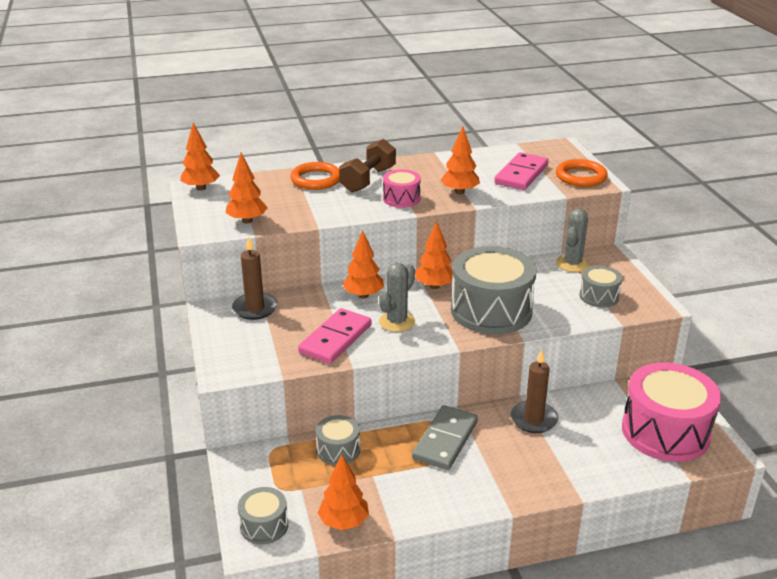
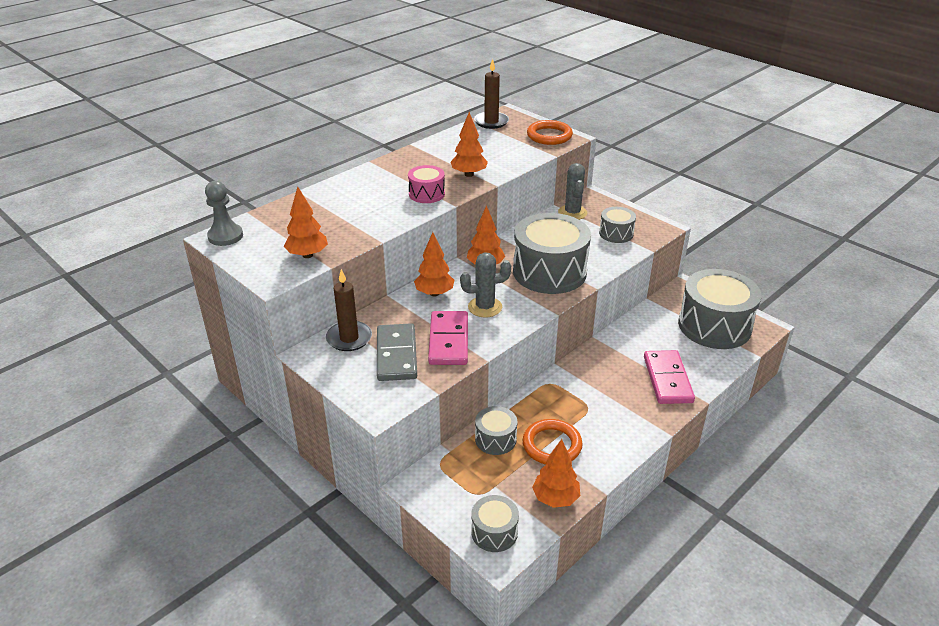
camera: 30 degrees left, 5 degrees up
orange tree [180,123,220,191] -> grey pawn [205,181,243,246]
orange ring [290,162,340,190] -> orange ring moved to [523,419,583,465]
brown dumbbell [339,139,396,193] -> none
grey cactus [379,263,415,332] -> grey cactus turned 75 degrees clockwise [460,252,511,317]
grey domino [412,405,478,470] -> grey domino moved to [377,323,417,381]
pink domino [494,152,549,190] -> pink domino moved to [644,350,695,404]
brown candle [511,349,558,433] -> brown candle moved to [474,59,509,129]
pink drum [622,362,721,462] -> grey drum [678,269,762,349]

